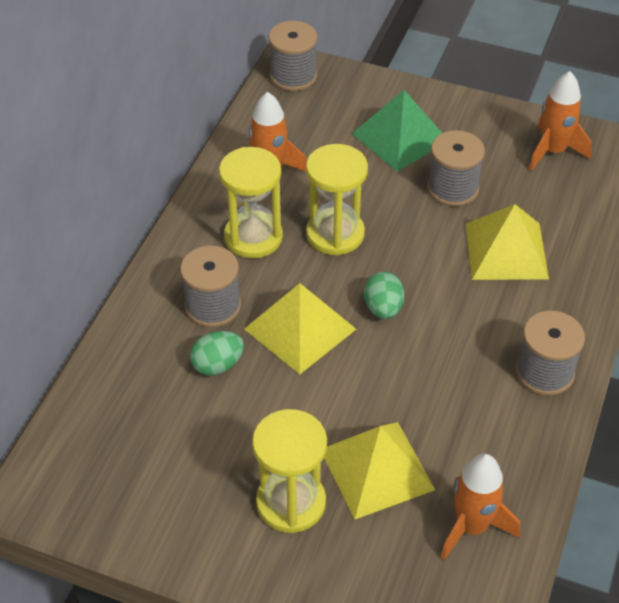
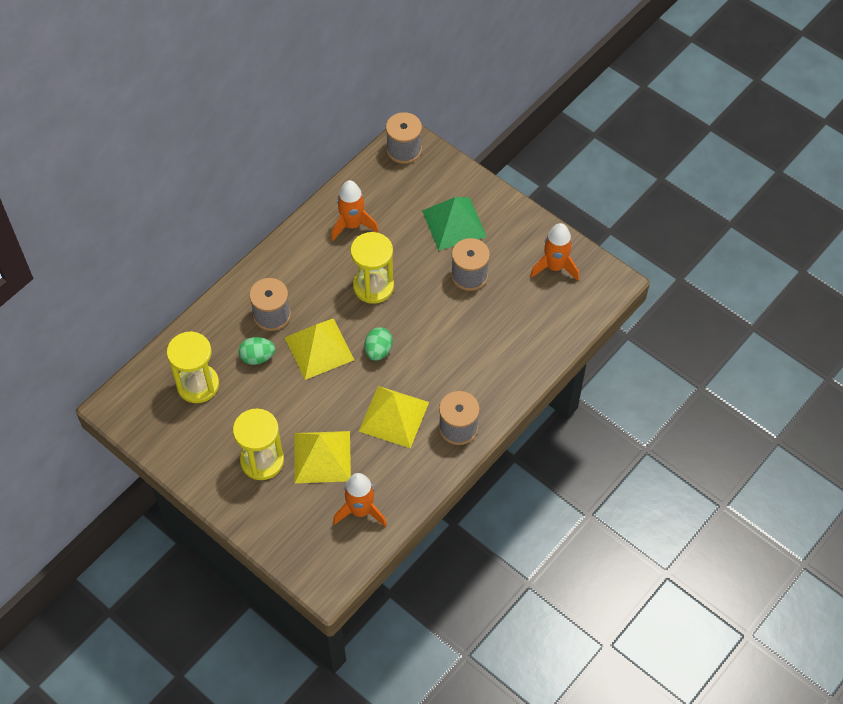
camera: 20 degrees right, 10 degrees up
yellow hourglass [219,147,283,258] -> yellow hourglass moved to [167,331,219,403]
yellow pyramid [466,204,549,280] -> yellow pyramid moved to [359,386,429,448]

